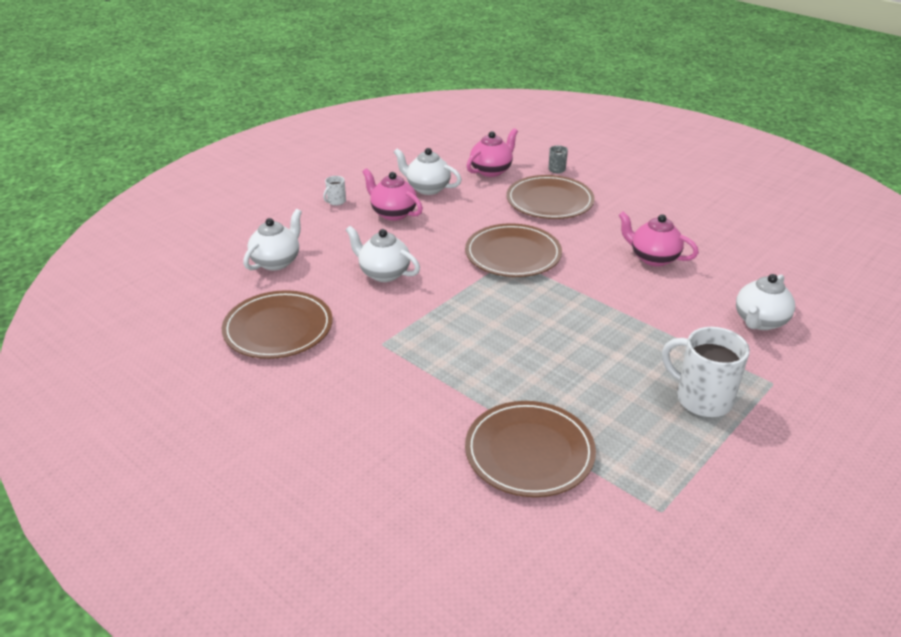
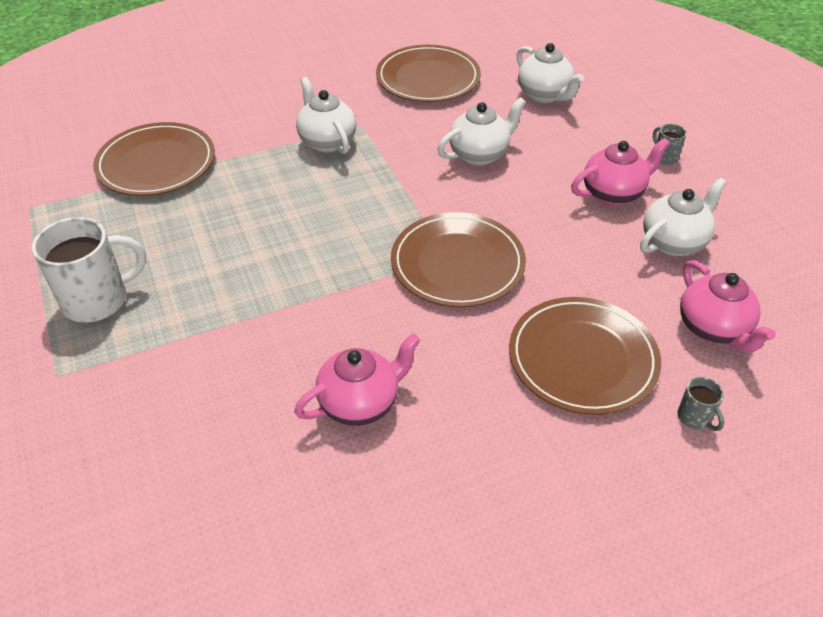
camera: 115 degrees right, 10 degrees up
white mug [323,176,346,206] -> grey mug [653,124,687,165]
white teapot [736,274,795,330] -> white teapot moved to [296,77,356,154]

